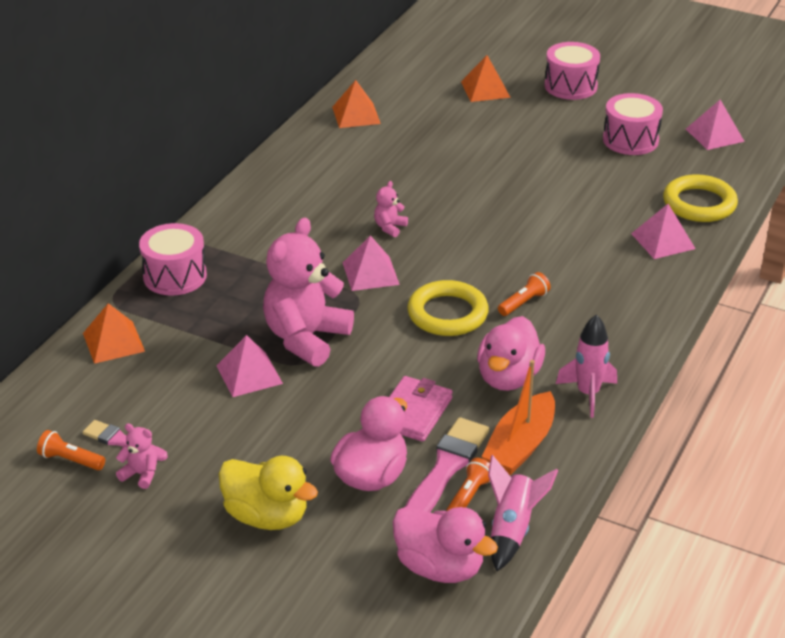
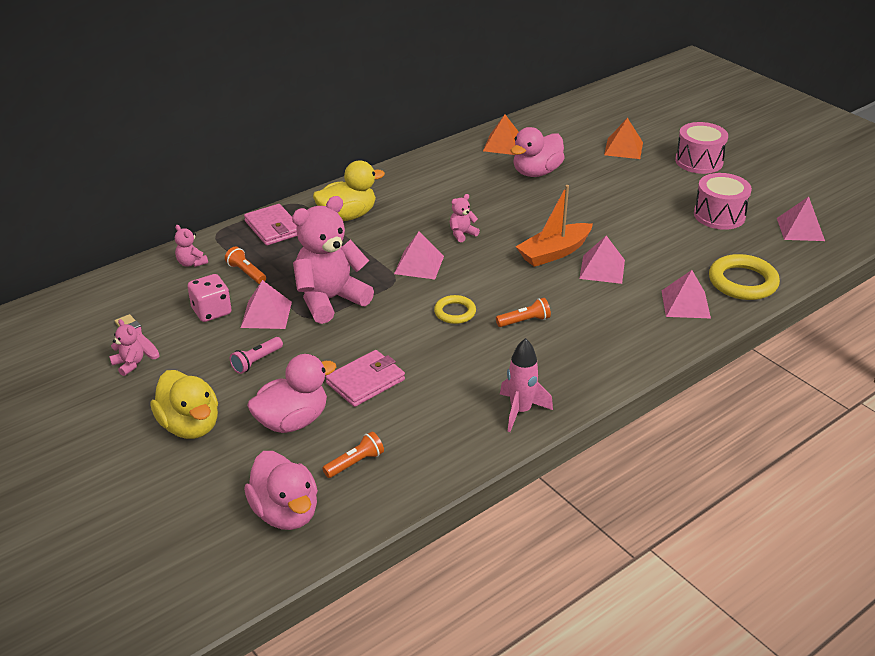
camera: 25 degrees right, 0 degrees up
orange flashlight [37,430,105,470] -> orange flashlight moved to [225,247,266,284]
orange pyramid [83,303,145,364] -> pink teddy bear [175,225,208,267]
pink drum [139,223,207,296] -> pink wallet [244,204,297,245]
pink brush [405,417,489,513] -> none
yellow ring [407,280,489,336] -> yellow ring [434,295,476,324], size x0.59
pink duck [477,316,545,391] -> pink duck moved to [511,127,565,177]
orange boat [481,360,555,475] -> orange boat moved to [516,185,593,267]
pink rocket [488,455,558,571] -> none
none -> pink dice [188,274,232,322]
none -> pink flashlight [230,337,283,374]
none -> yellow duck [313,161,385,221]
none -> pink pyramid [579,236,625,284]

